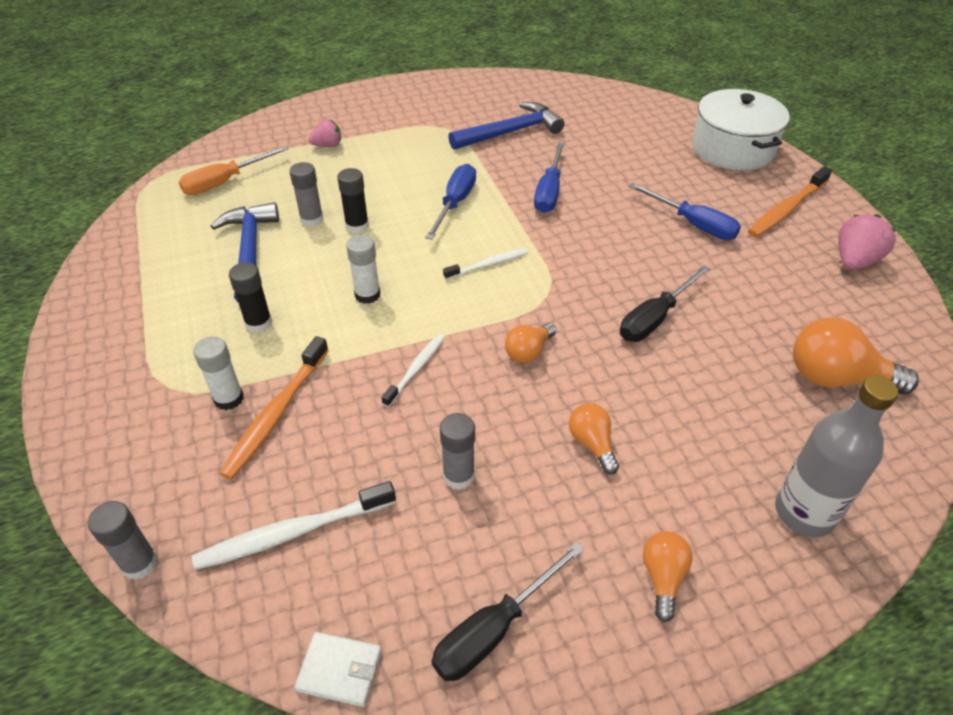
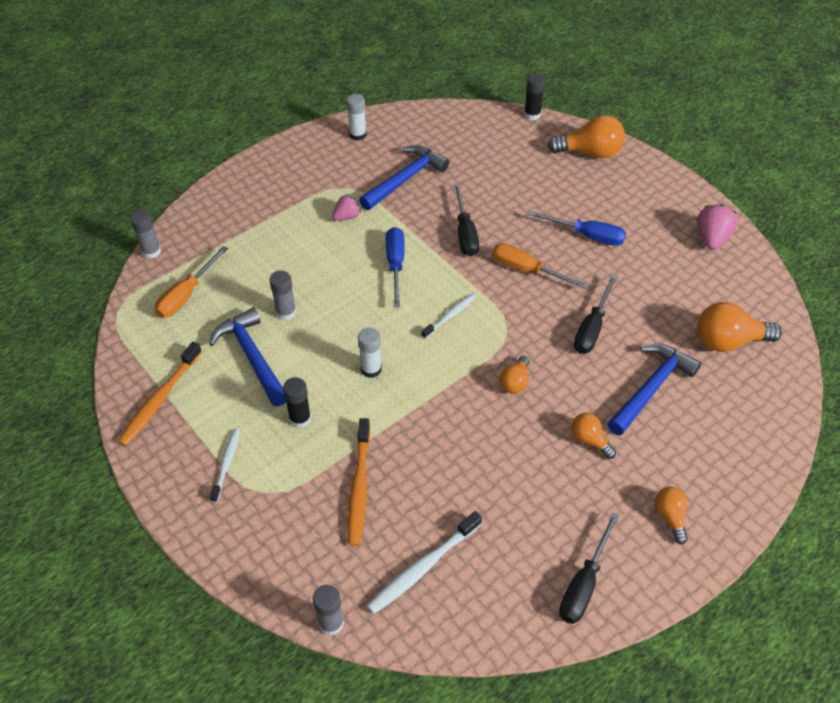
camera: 20 degrees left, 5 degrees up
white glue stick [193,336,244,410] -> white glue stick moved to [347,94,367,141]
white wallet [294,632,382,707] -> none
pink strawberry [309,119,341,147] -> pink strawberry moved to [332,195,361,221]
black glue stick [337,168,369,233] -> black glue stick moved to [524,74,545,120]
white toothbrush [381,334,445,407] -> white toothbrush moved to [210,429,240,503]
grey glue stick [440,413,475,490] -> grey glue stick moved to [130,210,161,259]
blue screwdriver [534,142,565,213] -> black screwdriver [454,183,479,256]
white pot [692,89,790,170] -> orange light bulb [548,115,625,158]
orange toothbrush [748,166,832,237] -> orange toothbrush moved to [118,342,202,446]
grey bottle [775,375,898,537] -> none
none -> orange screwdriver [492,243,589,289]
none -> blue hammer [607,344,701,435]

